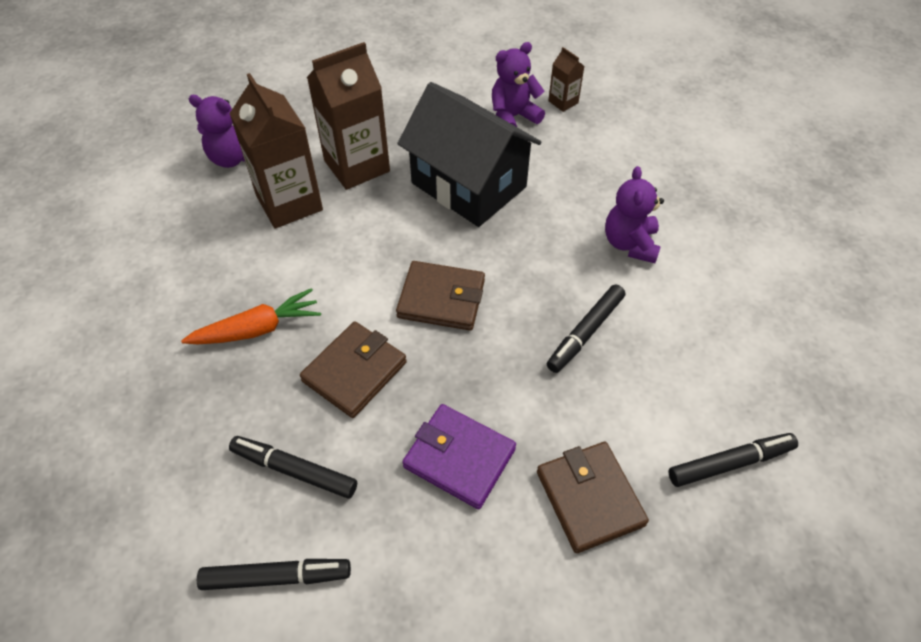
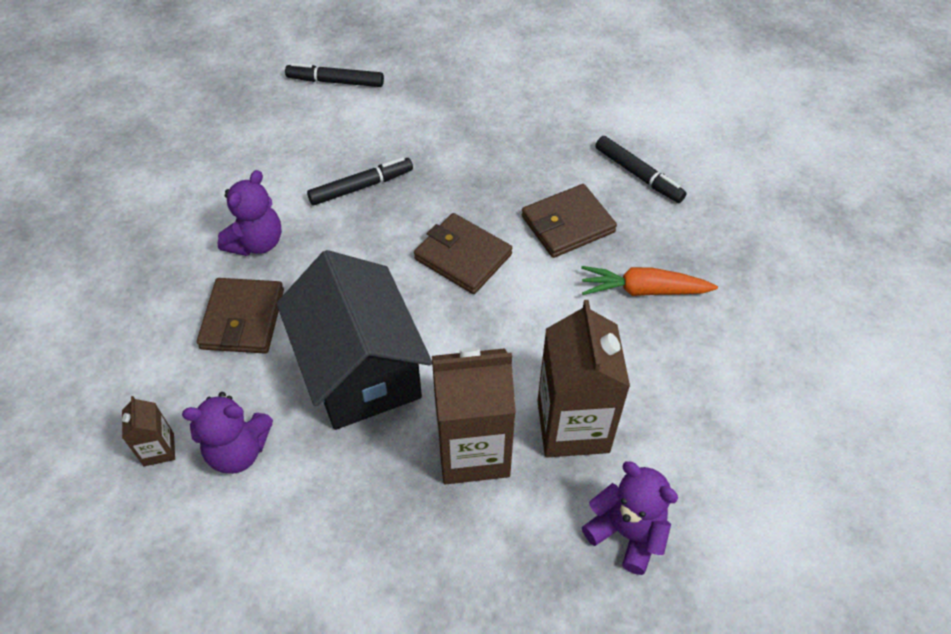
camera: 155 degrees left, 0 degrees up
black marker [197,559,351,590] -> none
purple wallet [402,404,516,509] -> none
brown wallet [537,442,649,553] -> brown wallet moved to [197,278,284,354]

